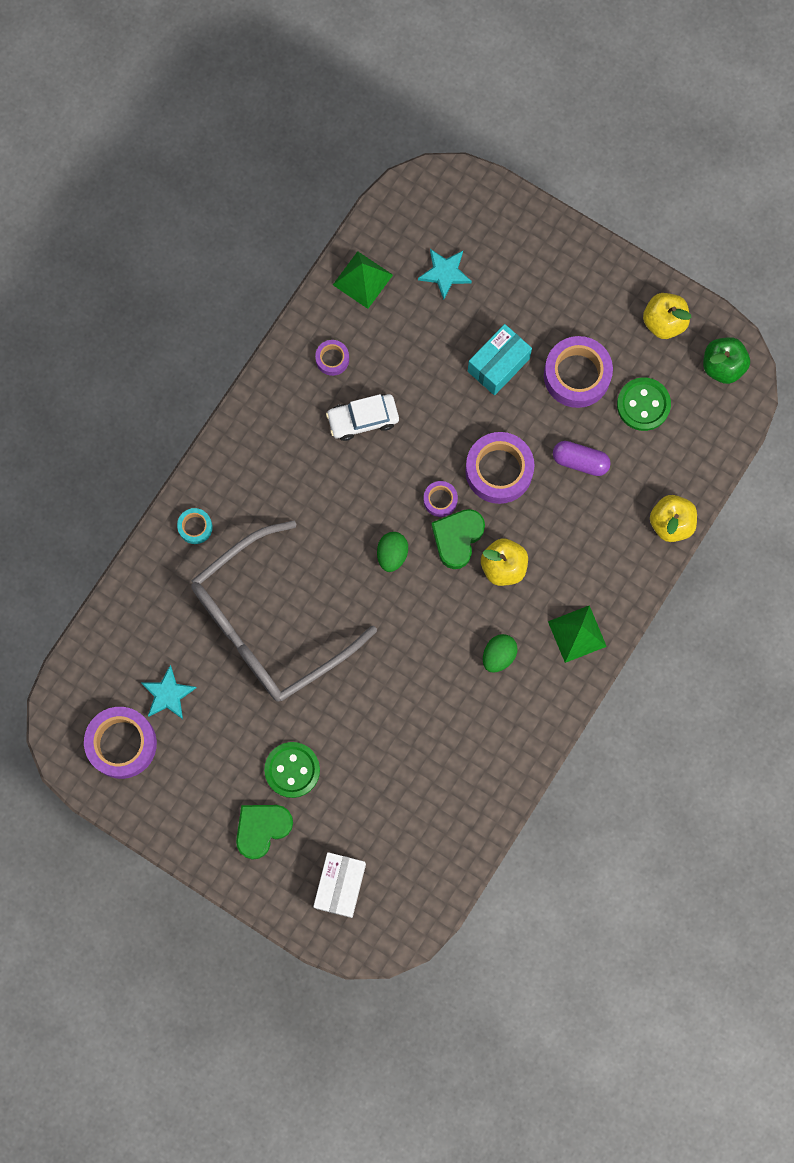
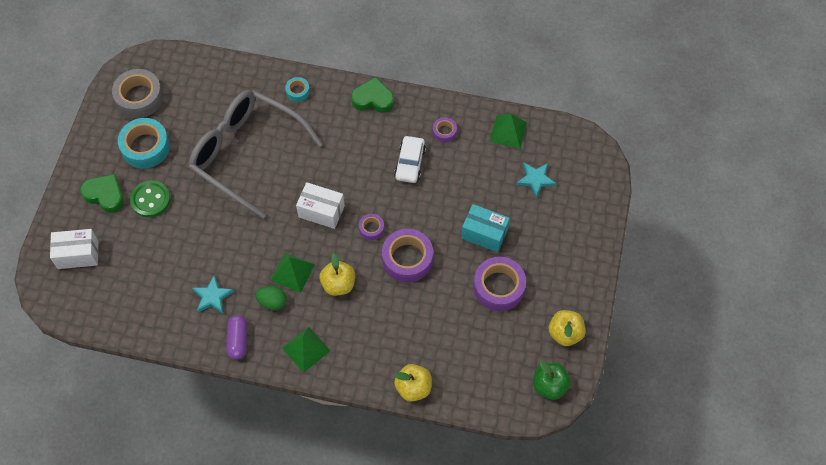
camera: 70 degrees right, 15 degrees down
purple tape [84,707,157,779] -> grey tape [112,69,163,118]
turquoise star [141,665,197,719] -> turquoise star moved to [192,275,234,313]
white car [326,394,399,441] -> white car turned 135 degrees counterclockwise [394,136,426,183]
green egg [377,532,408,572] -> white box [296,182,345,229]
green heart [431,509,485,569] -> green heart moved to [351,77,394,113]
purple capsule [553,441,611,476] -> purple capsule moved to [226,315,247,360]
green button [617,377,671,431] -> none
none -> turquoise tape [118,118,170,168]
none -> green pyramid [271,253,315,293]

